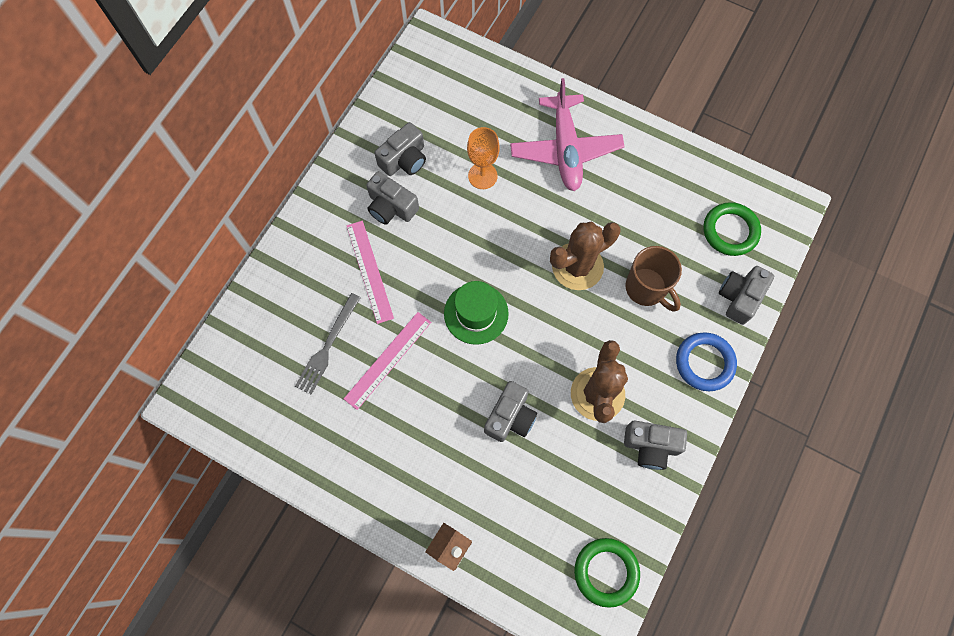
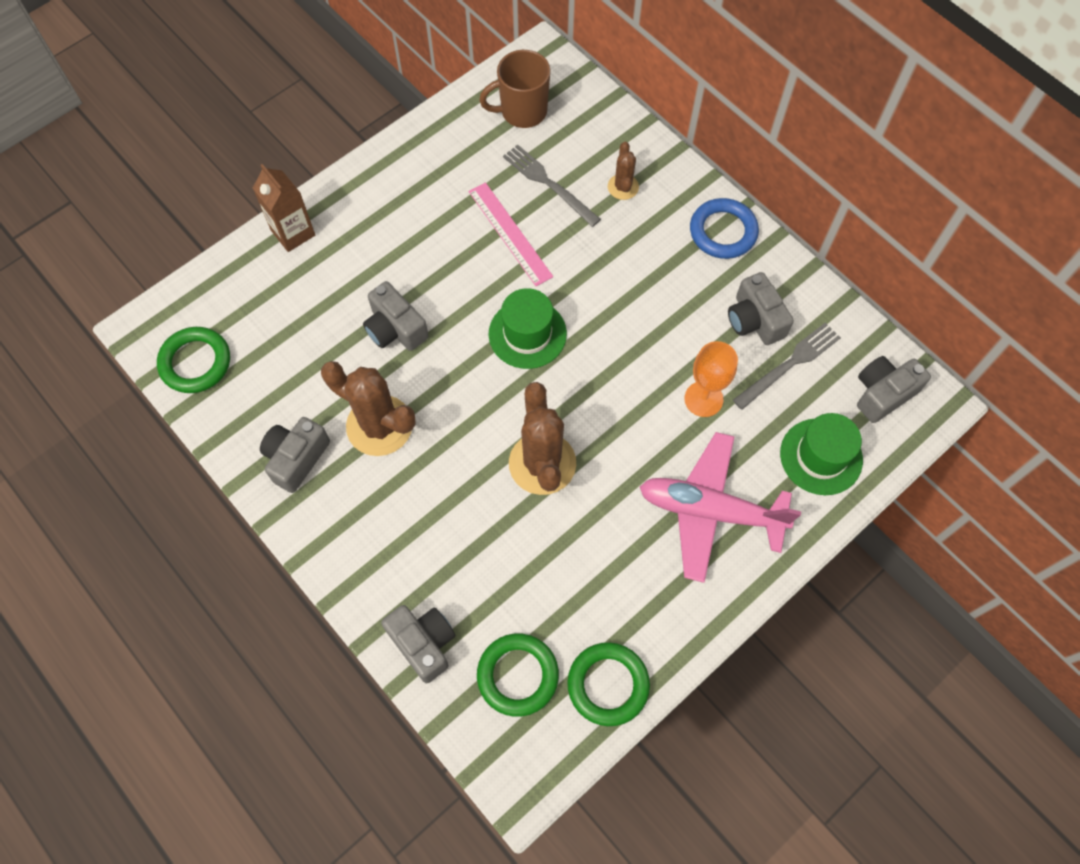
camera: 110 degrees right, 5 degrees down
pink ruler [346,221,394,324] -> none
grey camera [366,171,419,225] -> grey camera moved to [857,356,931,423]
brown mug [625,246,682,312] -> brown mug moved to [479,50,550,128]
blue ring [676,332,737,391] -> blue ring moved to [690,198,759,259]
none -> green ring [567,642,650,726]
none -> brown cactus [608,142,639,200]
none -> grey fork [733,323,841,410]
none -> green hat [780,413,863,495]

